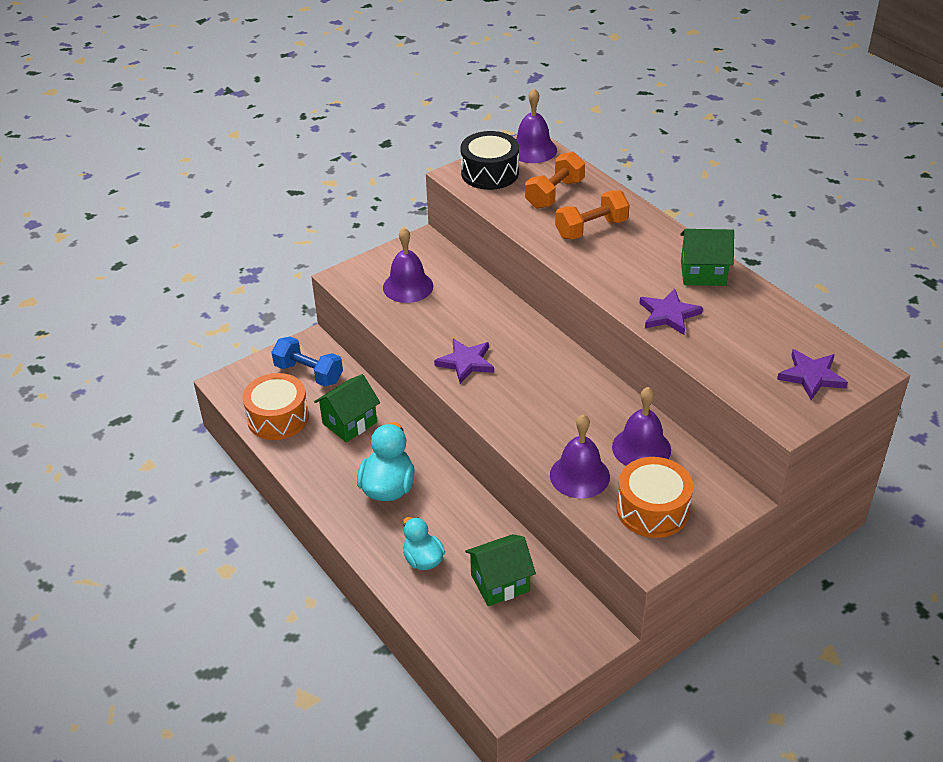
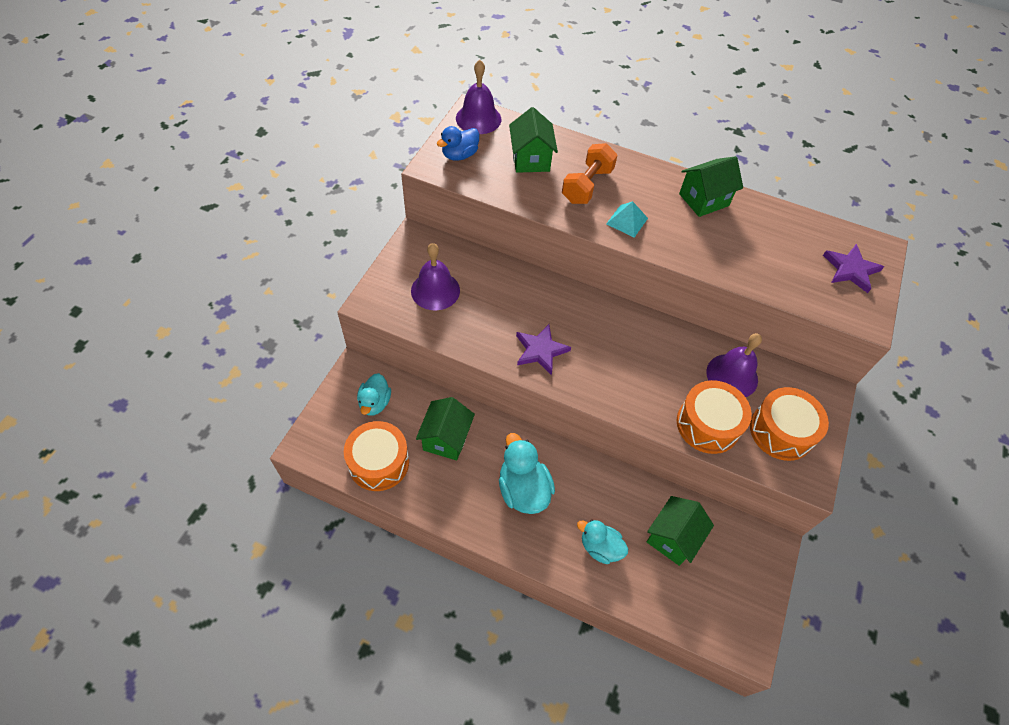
camera: 35 degrees left, 15 degrees up
blue dumbbell [272,337,343,386] -> turquoise duck [357,373,391,416]
black drum [460,131,519,190] -> blue duck [437,126,479,161]
orange dumbbell [525,152,585,209] -> green house [509,107,558,173]
purple bell [550,414,610,499] -> orange drum [677,380,752,454]
purple star [639,289,703,335] -> none
none -> turquoise pyramid [606,201,648,238]

